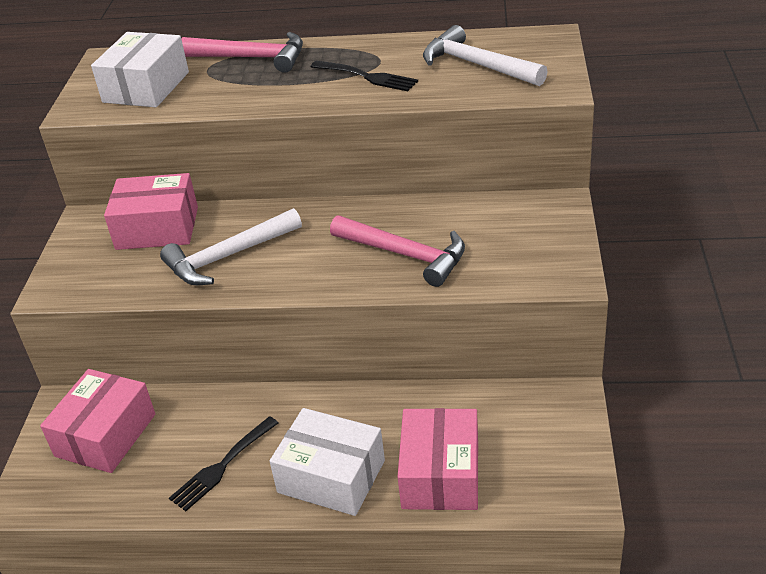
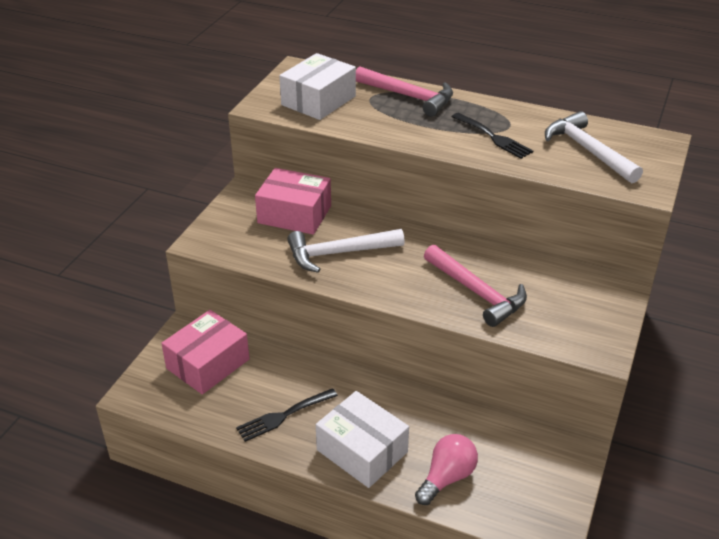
camera: 15 degrees right, 0 degrees up
pink box [397,408,478,510] -> pink light bulb [415,434,478,505]

